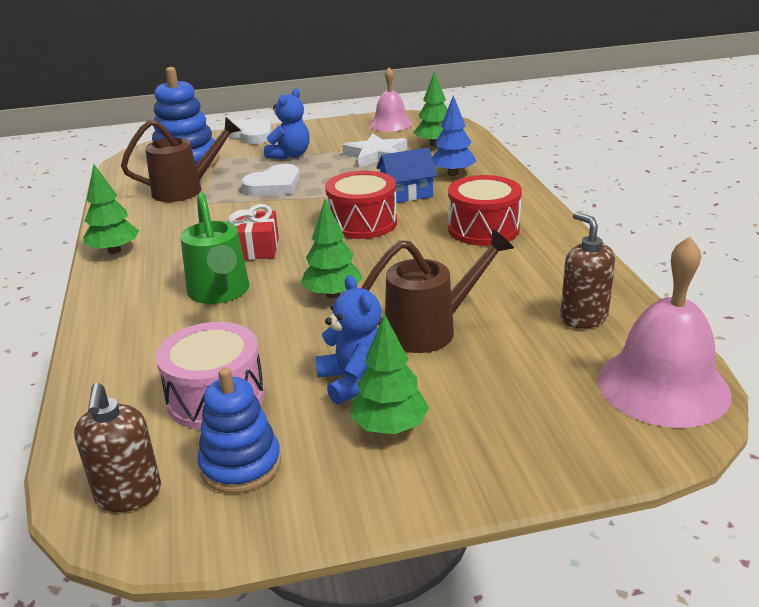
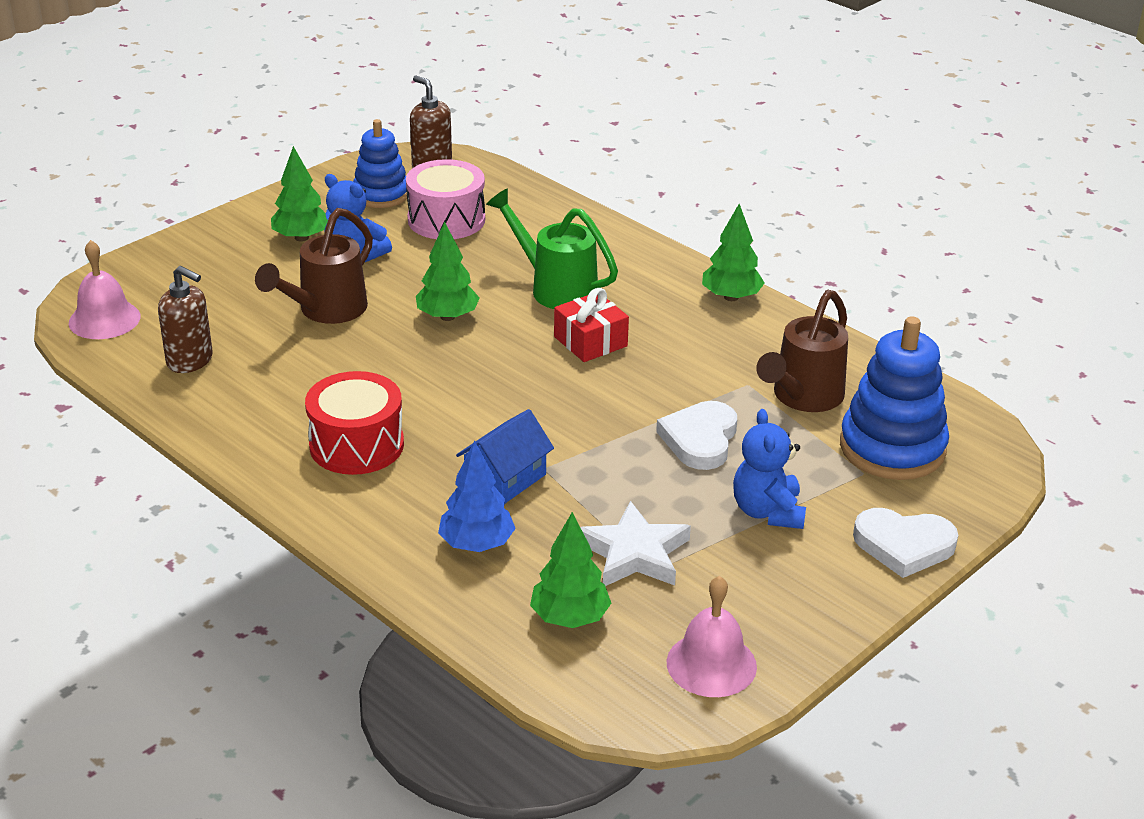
camera: 145 degrees right, 5 degrees up
red drum [325,171,397,239] -> none
pink bell [598,236,732,428] -> pink bell [69,240,141,339], size x0.64

